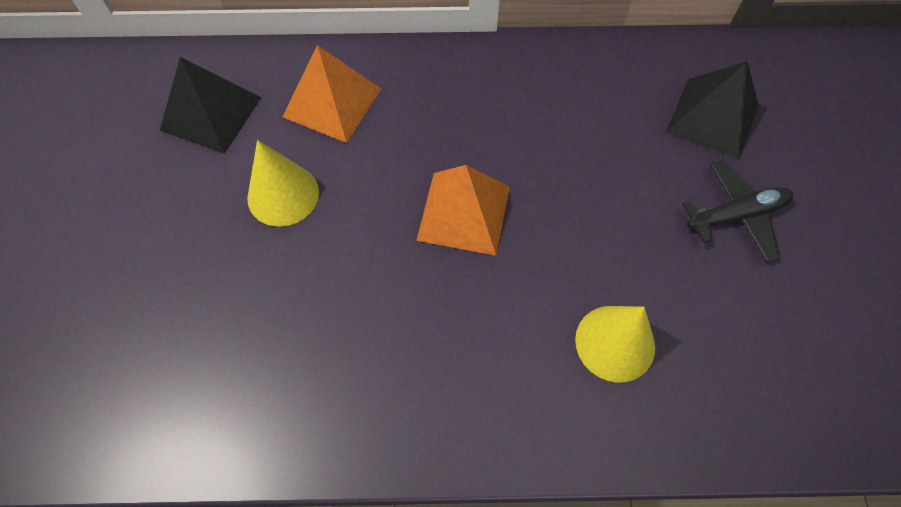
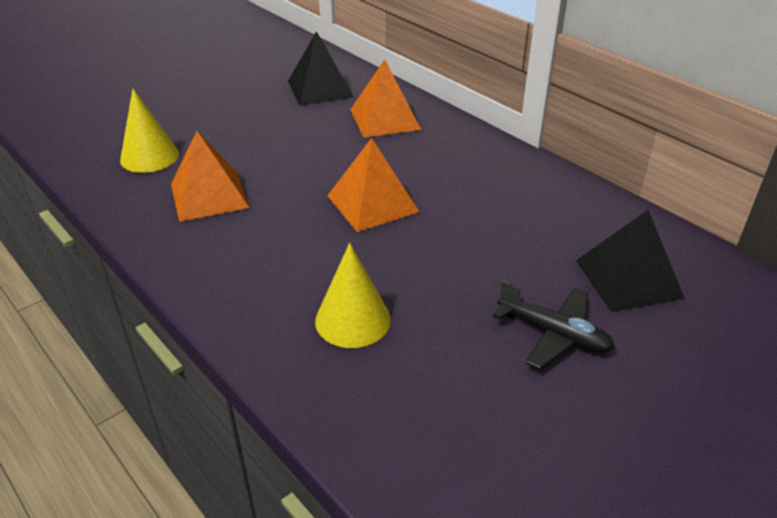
camera: 50 degrees right, 25 degrees down
yellow cone [247,140,319,227] -> yellow cone moved to [120,89,179,173]
none -> orange pyramid [171,131,250,222]

